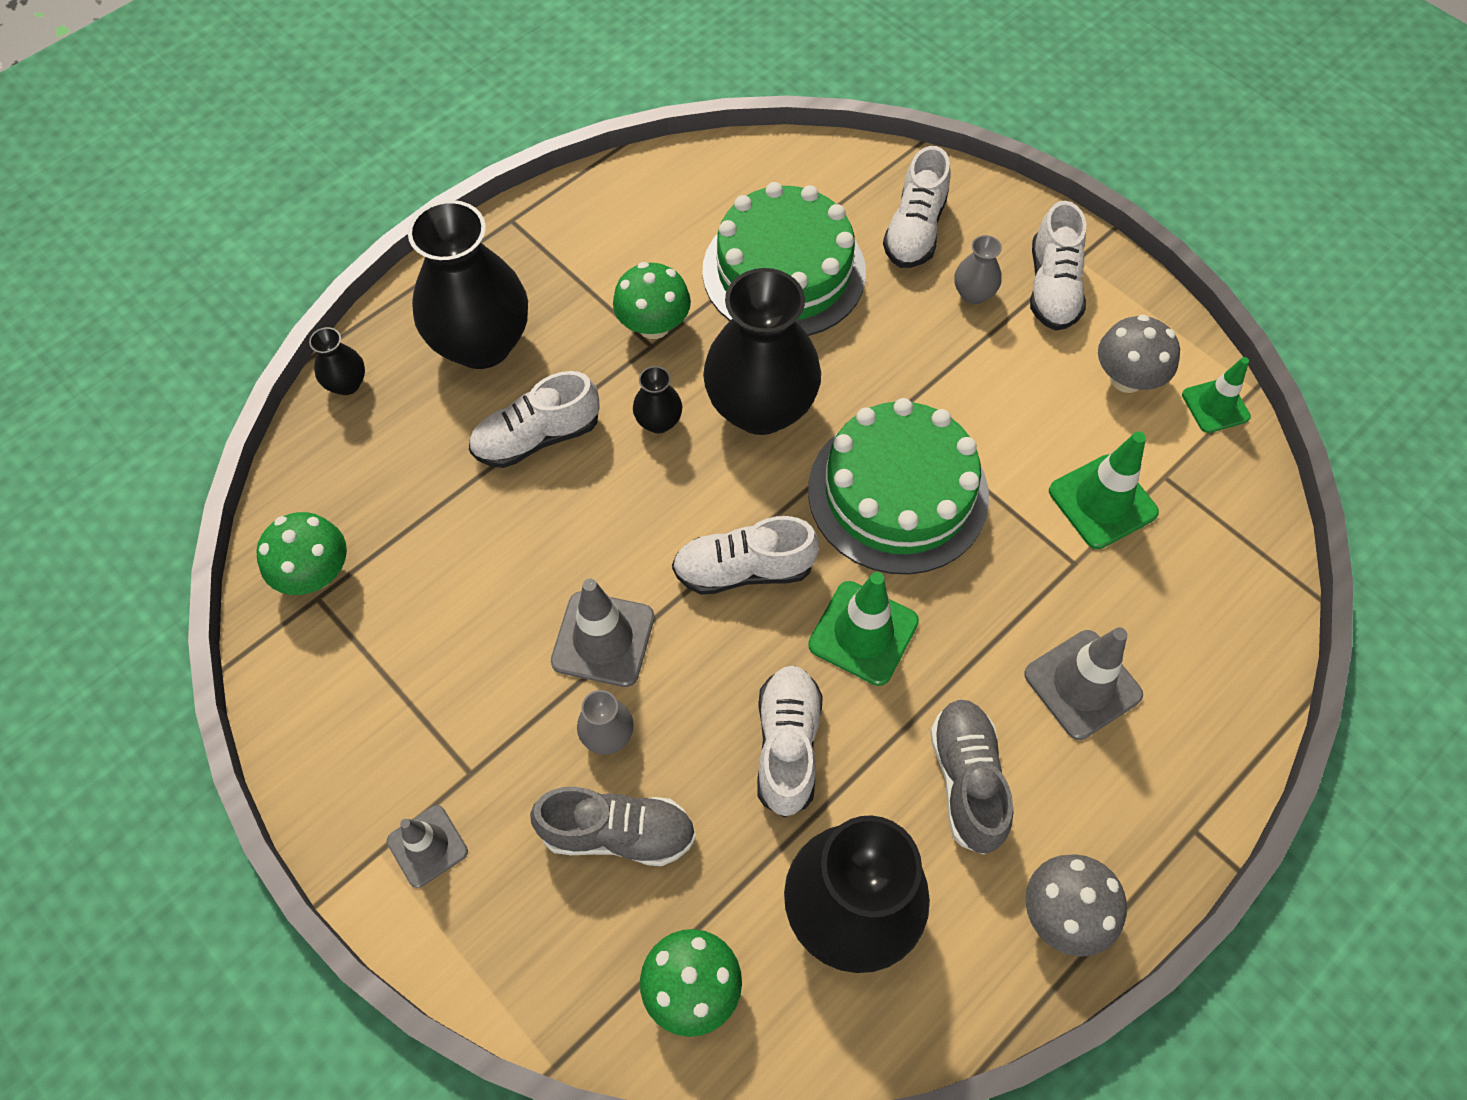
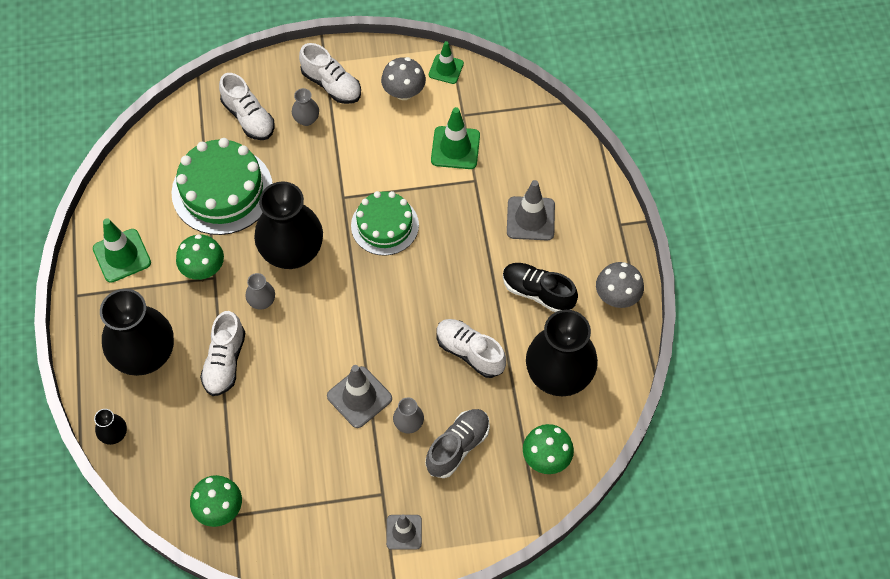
camera: 55 degrees left, 0 degrees up
black vase [633,366,682,433] -> grey vase [245,273,275,310]
white shoe [672,516,819,595] -> none
green cake [808,398,989,575] -> green cake [351,191,419,256], size x0.66
green traffic cone [808,572,919,686] -> green traffic cone moved to [93,218,151,283]
grey shoe [930,699,1013,855] -> black shoe [503,263,578,312]

